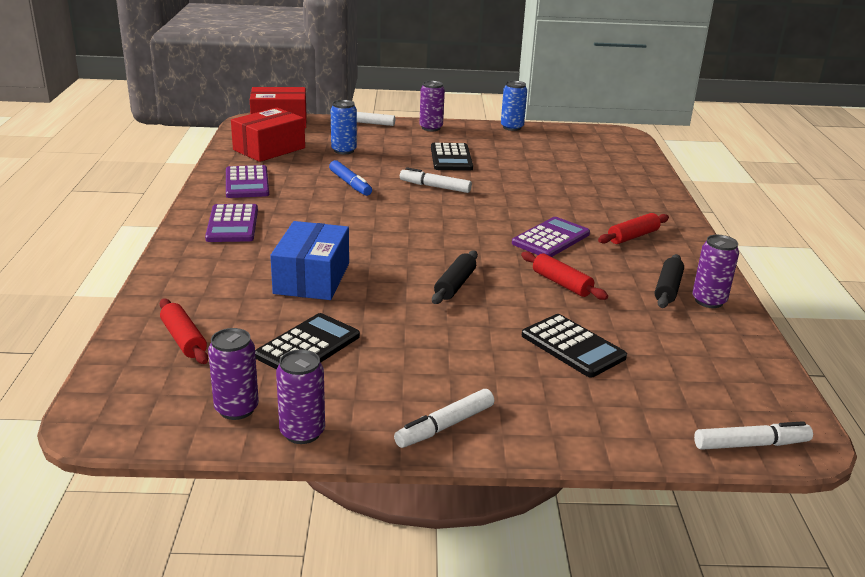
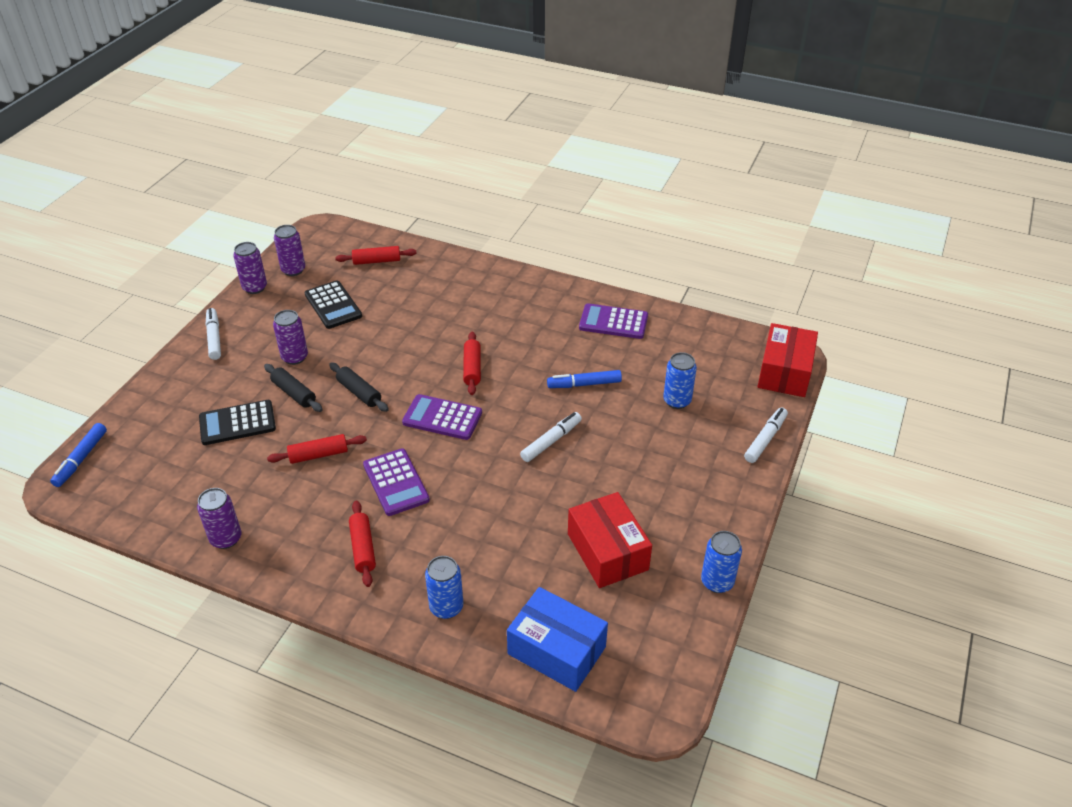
camera: 115 degrees right, 15 degrees up
purple calculator [205,204,258,242] -> purple calculator moved to [402,394,482,440]
red box [231,107,305,162] -> red box moved to [568,492,652,588]
blue box [270,221,349,300] -> blue box moved to [507,587,608,692]
purple can [419,81,445,131] -> purple can moved to [273,310,308,365]
black calculator [431,143,473,171] -> none
black rolling pin [655,254,684,308] -> black rolling pin moved to [264,364,323,412]
white marker [694,421,813,450] -> blue marker [50,423,107,487]
none -> blue can [425,556,463,619]
none -> red rolling pin [463,332,481,395]

